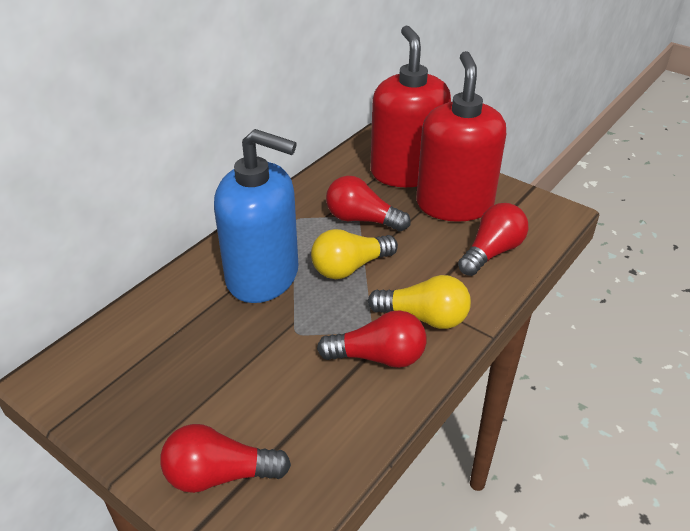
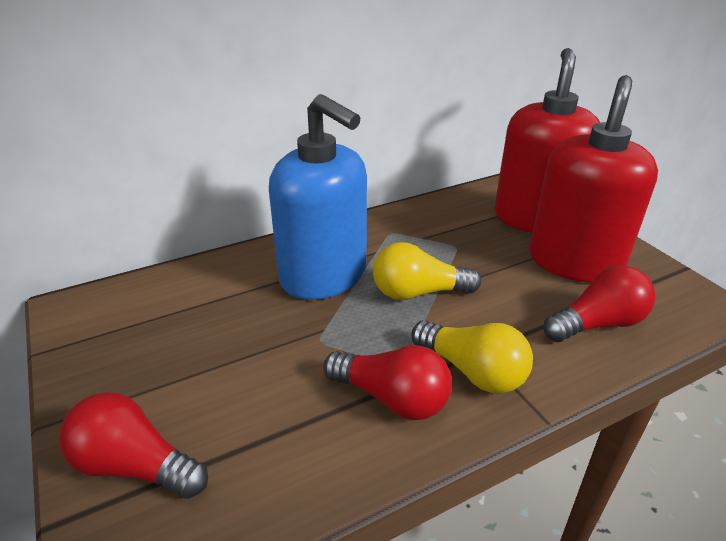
camera: 25 degrees right, 5 degrees down
red light bulb [326,176,410,231] -> none

